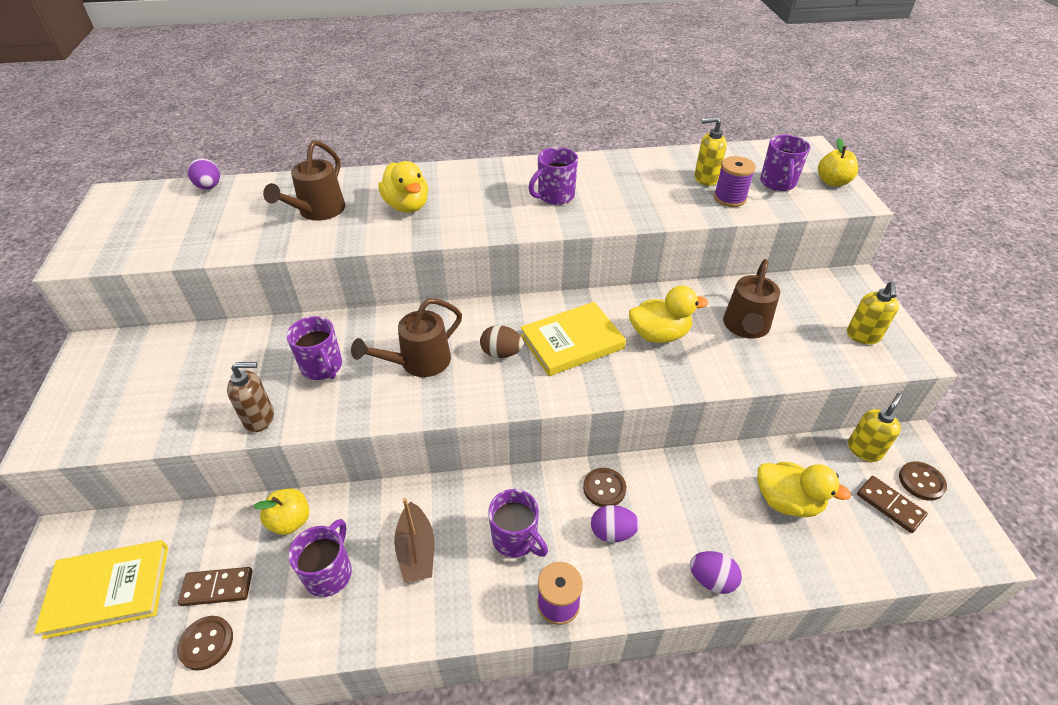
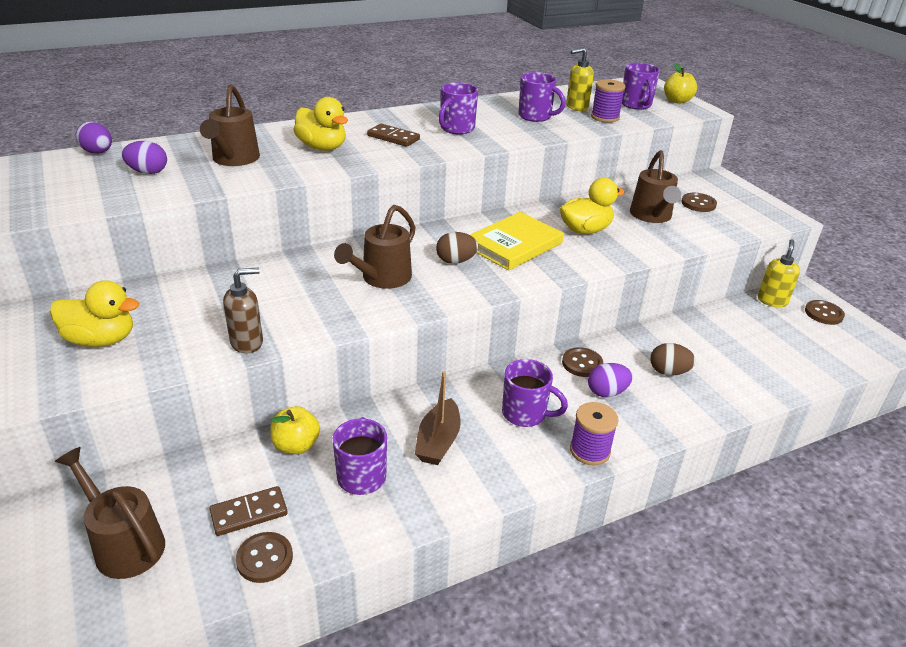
camera: 20 degrees left, 10 degrees down
yellow book [34,540,168,639] -> brown watering can [55,447,165,579]
purple mug [286,316,342,380] -> purple mug moved to [518,72,566,122]
brown boat [394,498,435,583] -> brown boat turned 45 degrees clockwise [415,371,461,465]
purple egg [690,551,742,594] -> purple egg moved to [122,141,167,174]
yellow duck [758,462,851,517] -> yellow duck moved to [50,280,139,347]
yellow soap dispenser [847,282,899,344] -> none
brown domino [857,476,928,533] -> brown domino moved to [367,124,420,147]
none -> brown egg [650,343,696,376]
none -> brown button [681,193,717,212]

